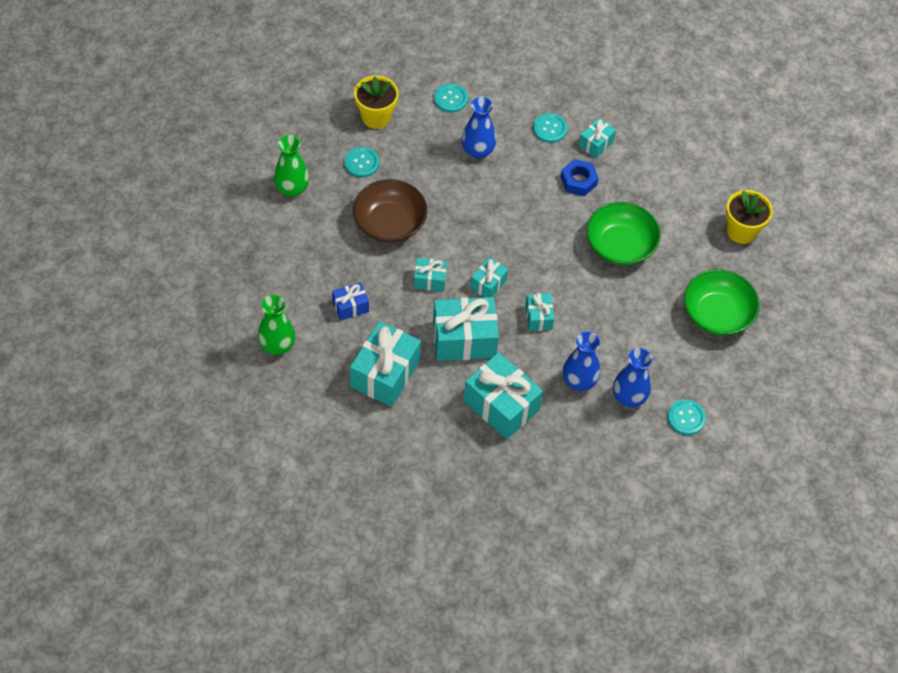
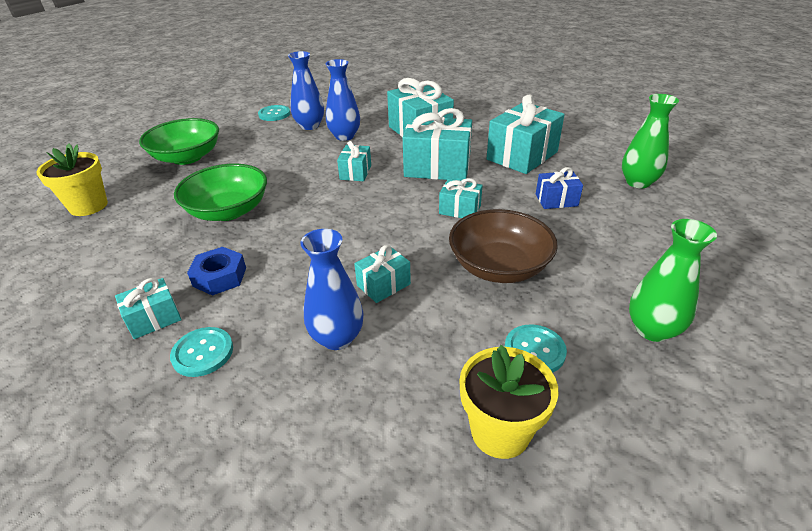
camera: 160 degrees left, 20 degrees down
turquoise button [434,83,468,113] -> none
turquoise gift [470,257,508,297] -> turquoise gift moved to [354,245,411,303]

